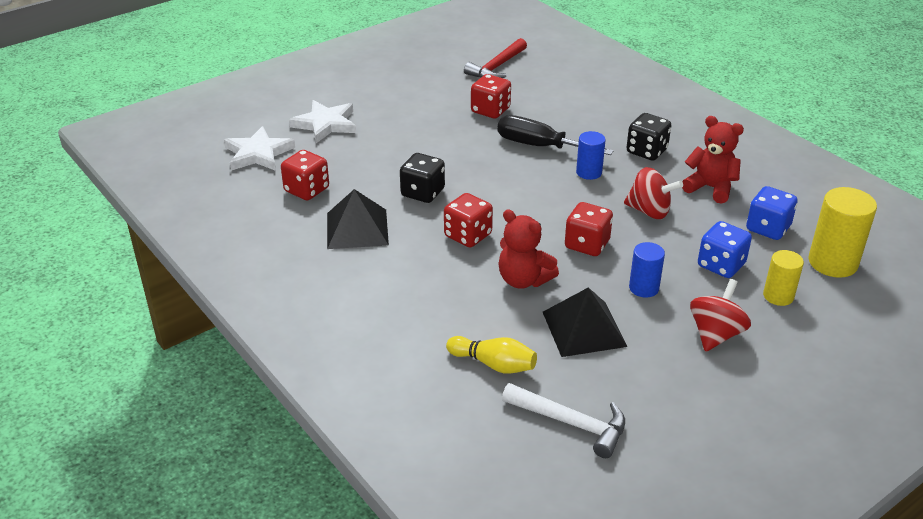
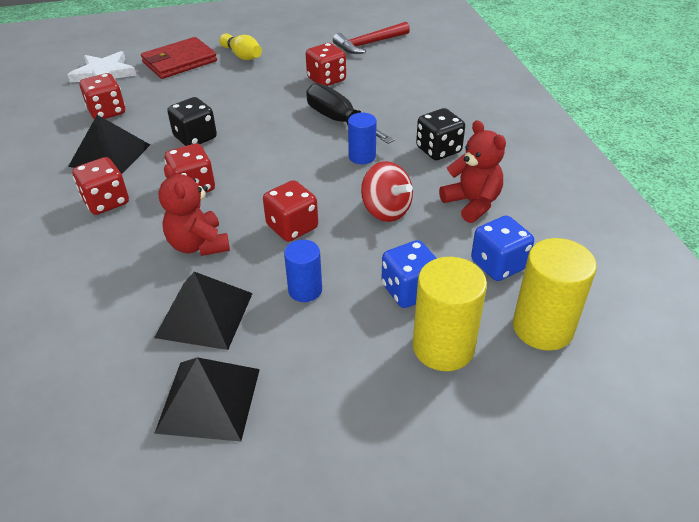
camera: 25 degrees right, 5 degrees up
white star [289,100,356,143] -> red wallet [141,37,217,79]
yellow bowling pin [446,336,537,374] -> yellow bowling pin moved to [219,34,262,60]
white hammer [502,383,625,458] -> none
red spinning top [690,279,751,352] -> none
yellow cylinder [763,250,804,306] -> yellow cylinder [413,257,487,371], size x1.66
none -> red dice [72,157,129,215]
none -> black pyramid [154,357,260,442]

